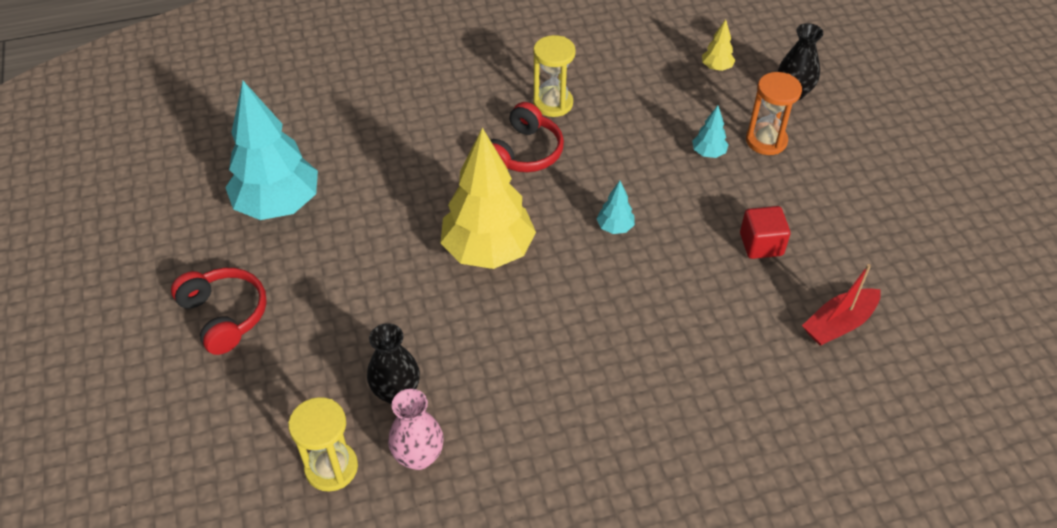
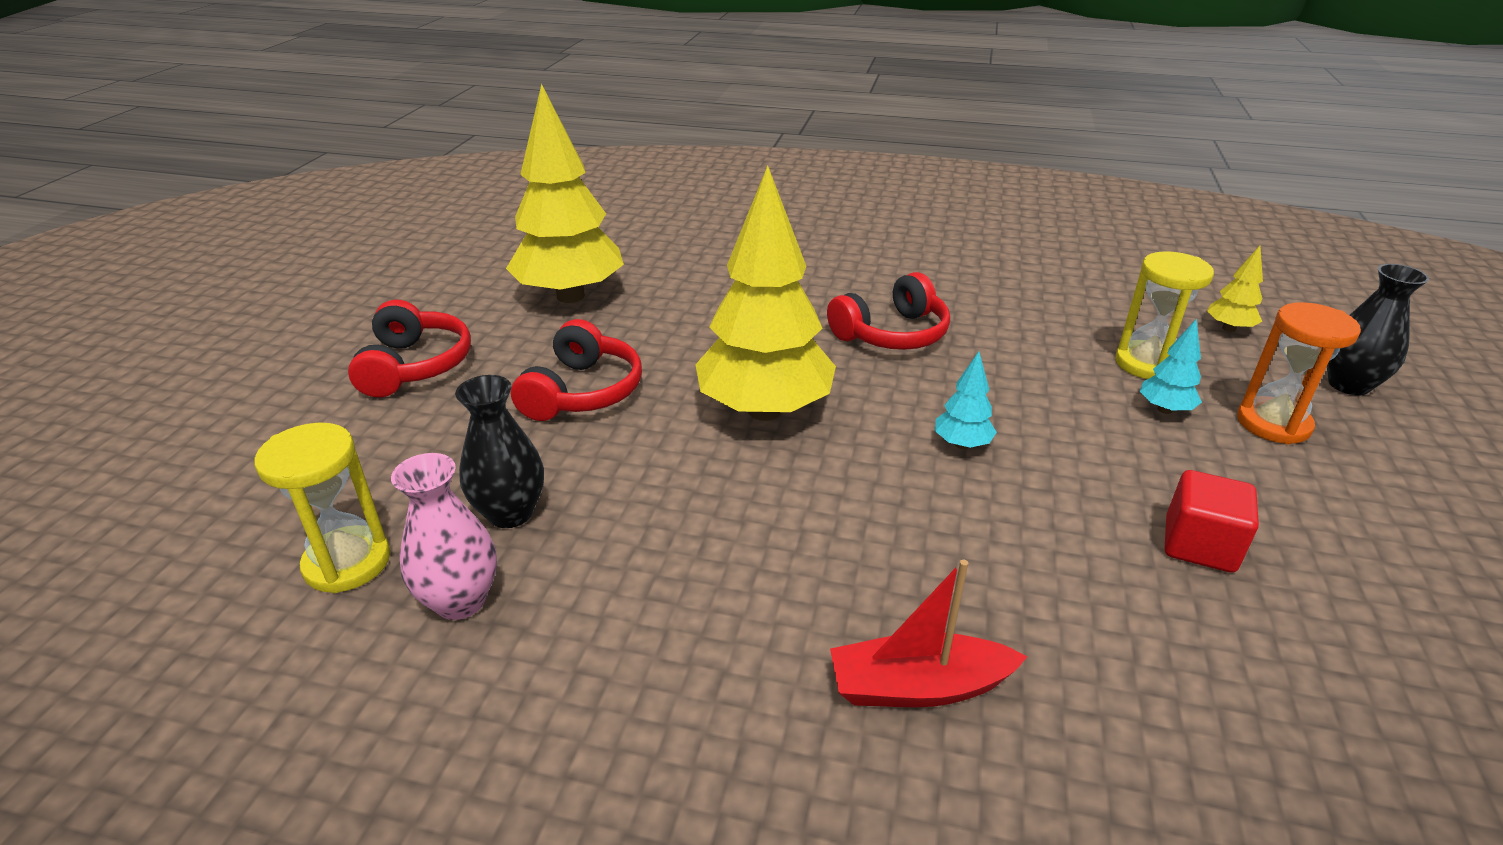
camera: 30 degrees right, 15 degrees down
turquoise tree [225,81,318,220] -> yellow tree [506,84,624,303]
yellow hourglass [533,35,576,117] -> yellow hourglass moved to [1115,251,1214,379]
red boat [802,264,881,346] -> red boat moved to [830,560,1028,707]
none -> red headphones [511,319,642,421]

